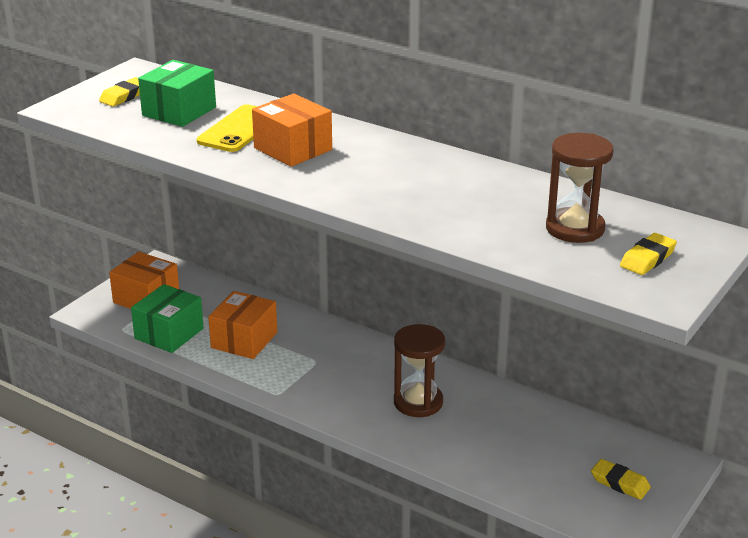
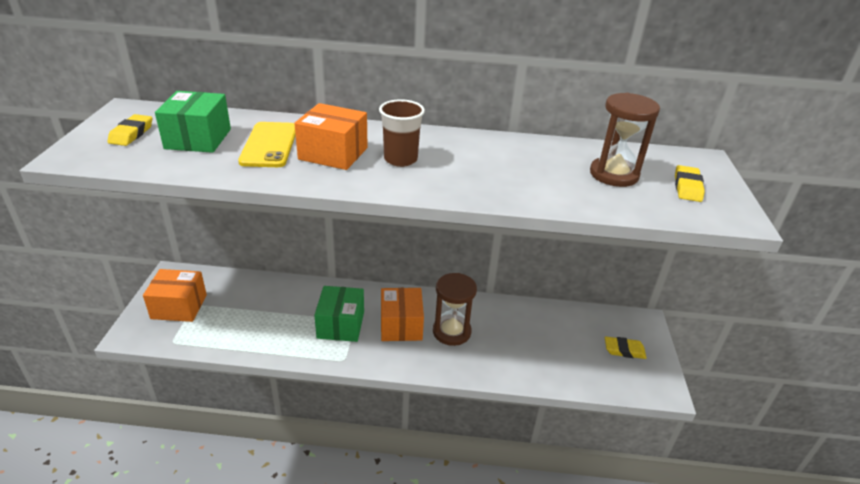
camera: 30 degrees left, 5 degrees up
green box [131,284,204,353] -> green box moved to [314,286,364,342]
orange box [208,291,277,359] -> orange box moved to [381,288,424,341]
none -> brown cup [379,99,425,167]

